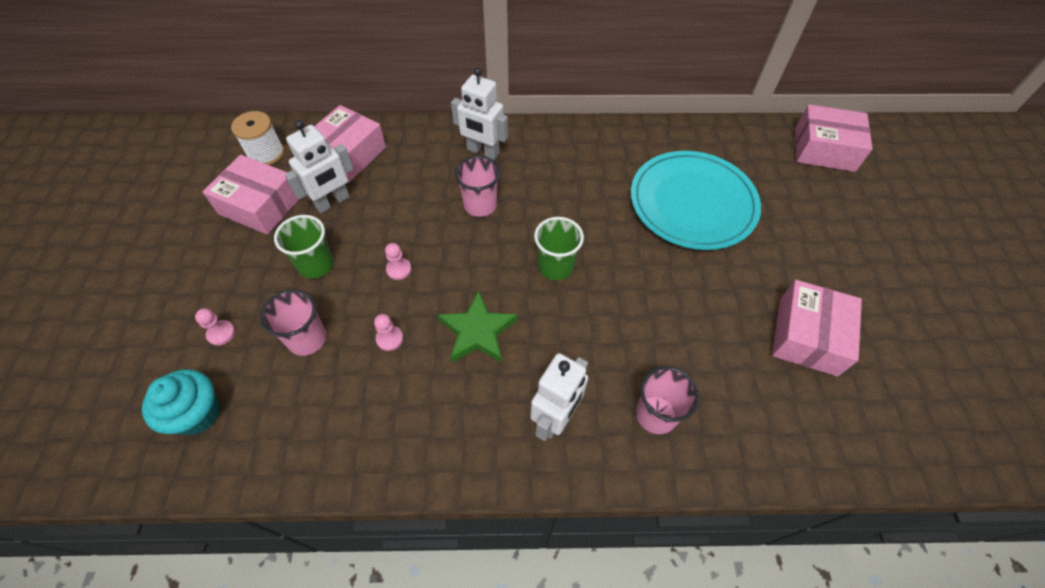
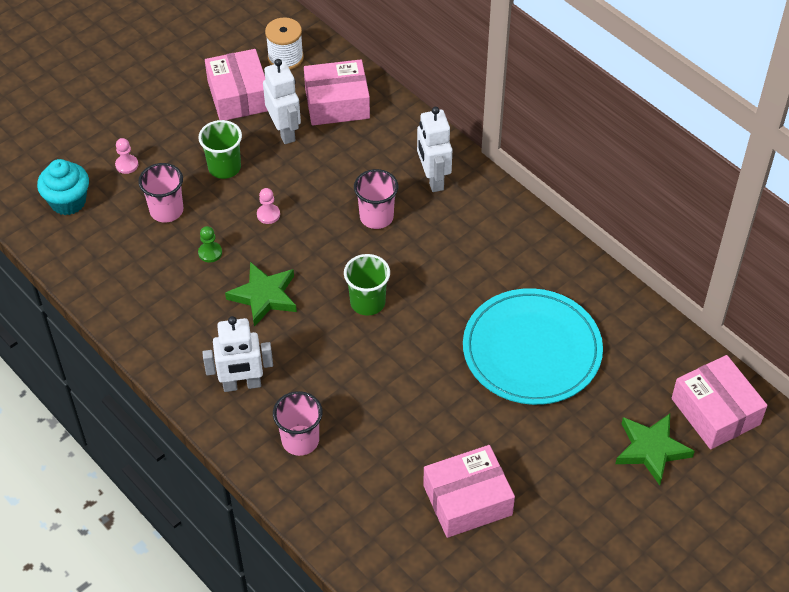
camera: 50 degrees right, 5 degrees down
white robot [285,120,353,213] -> white robot turned 120 degrees counterclockwise [263,59,301,144]
pink pawn [374,314,403,351] -> green pawn [198,226,222,262]
none -> green star [615,414,695,485]

